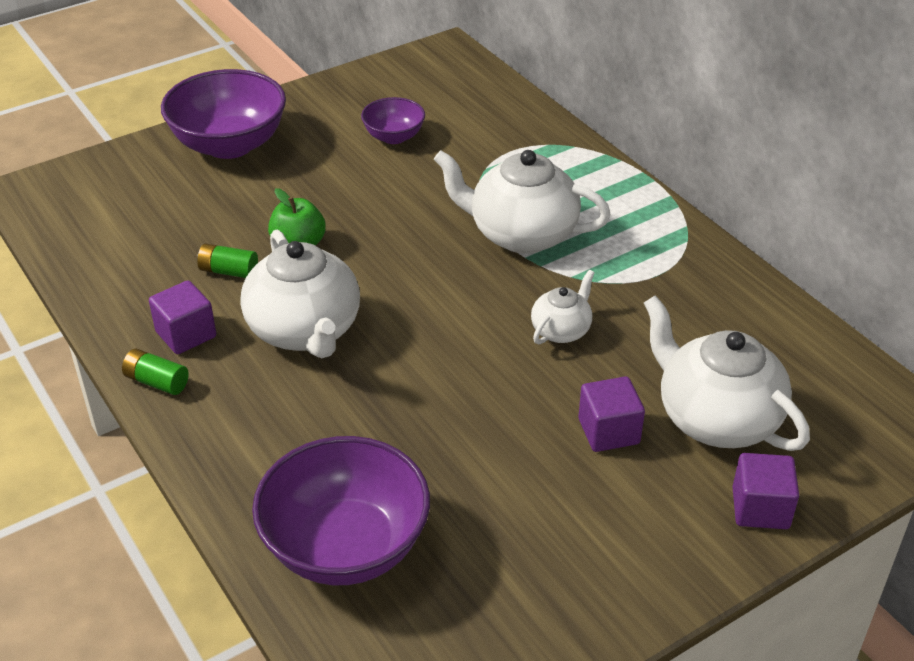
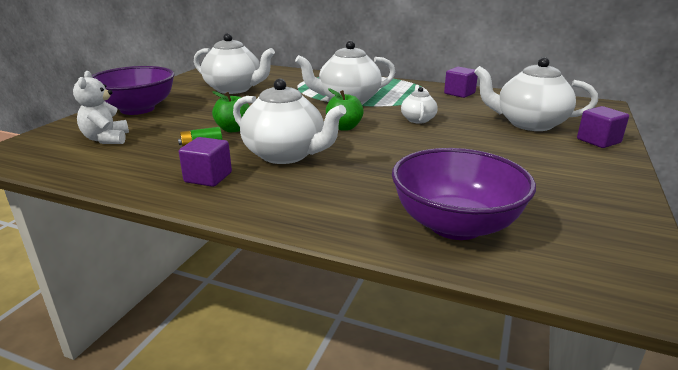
camera: 35 degrees left, 15 degrees down
green battery [122,349,189,395] -> none
purple bowl [361,97,425,144] -> white teapot [194,33,275,94]
purple cube [578,377,645,452] -> purple cube moved to [444,67,478,98]
none -> white teddy bear [73,71,129,144]
none -> green apple [326,88,364,131]

